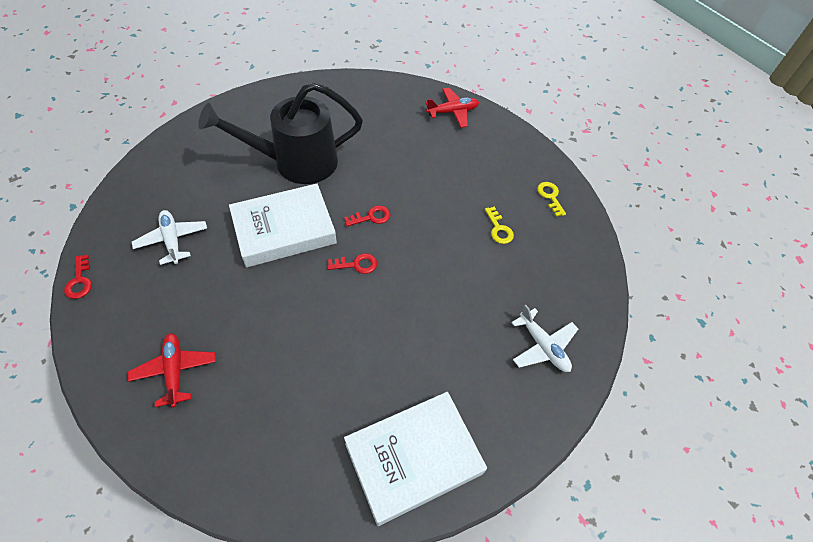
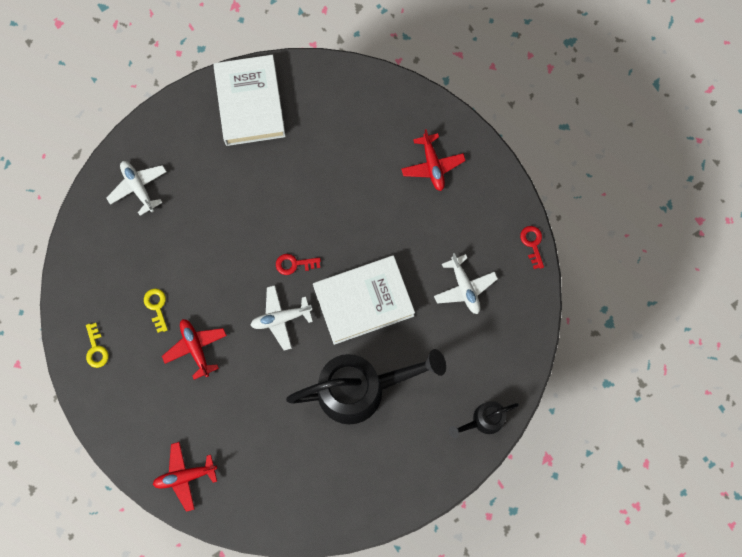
camera: 175 degrees left, 20 degrees up
red key [344,206,391,226] -> white plane [250,285,313,351]
white book [344,392,487,526] -> white book turned 75 degrees counterclockwise [213,55,286,146]
none -> red plane [162,319,227,380]
none -> black watering can [449,401,519,438]

